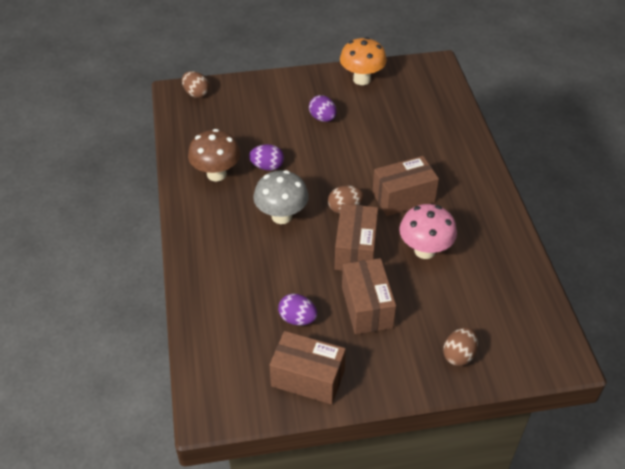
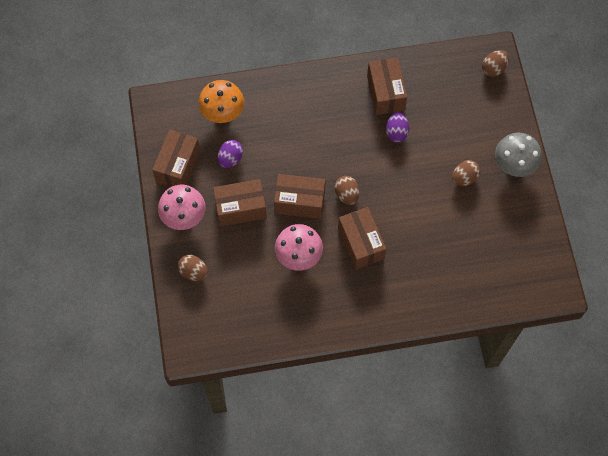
camera: 90 degrees right, 20 degrees up
brown mushroom [188,129,241,182] -> brown box [367,58,407,115]
grey mushroom [253,170,309,224] -> grey mushroom moved to [495,133,542,177]
purple egg [309,95,337,122] -> brown egg [452,160,481,186]
orange mushroom [340,37,387,85] -> orange mushroom moved to [199,80,244,123]
none -> pink mushroom [158,185,205,230]

